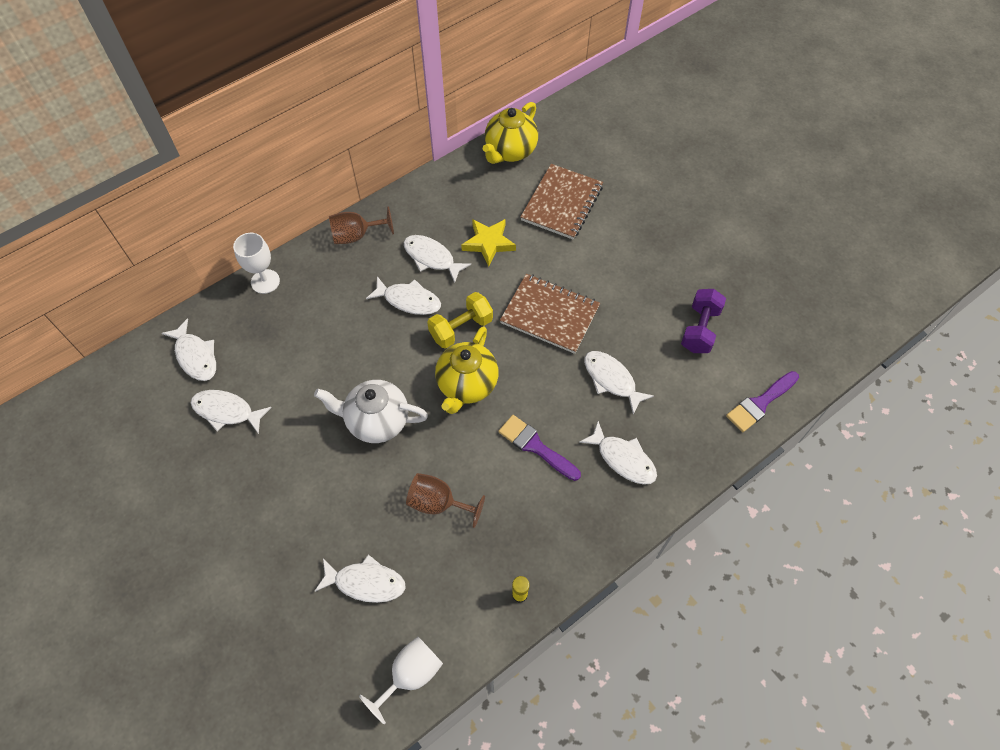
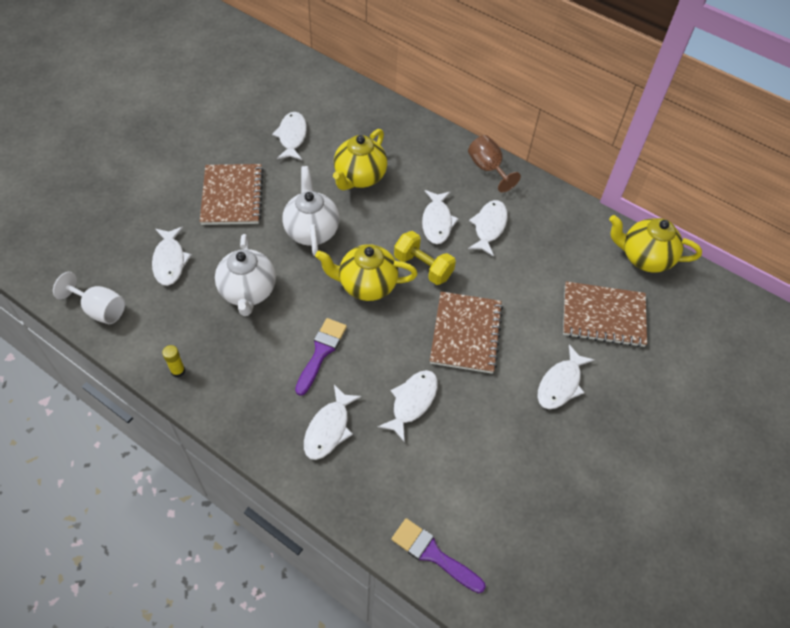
camera: 70 degrees right, 5 degrees down
white fish [161,318,216,381] -> white fish moved to [537,344,595,409]
white goblet [233,233,280,294] -> none
brown goblet [406,473,485,528] -> white teapot [215,234,276,316]
yellow star [461,219,516,267] -> none
purple dumbbell [681,289,726,353] -> none
none -> brown notebook [200,164,264,225]
none -> yellow teapot [333,129,387,190]

